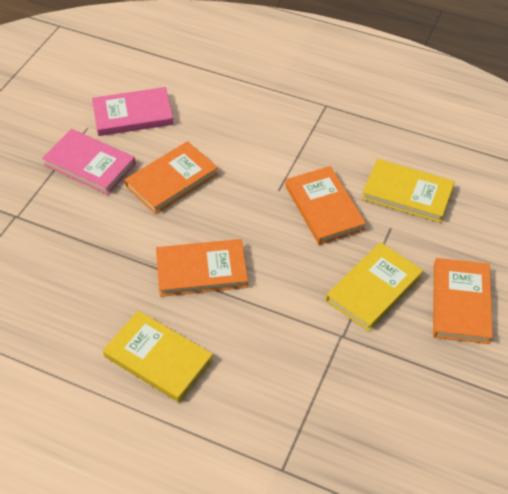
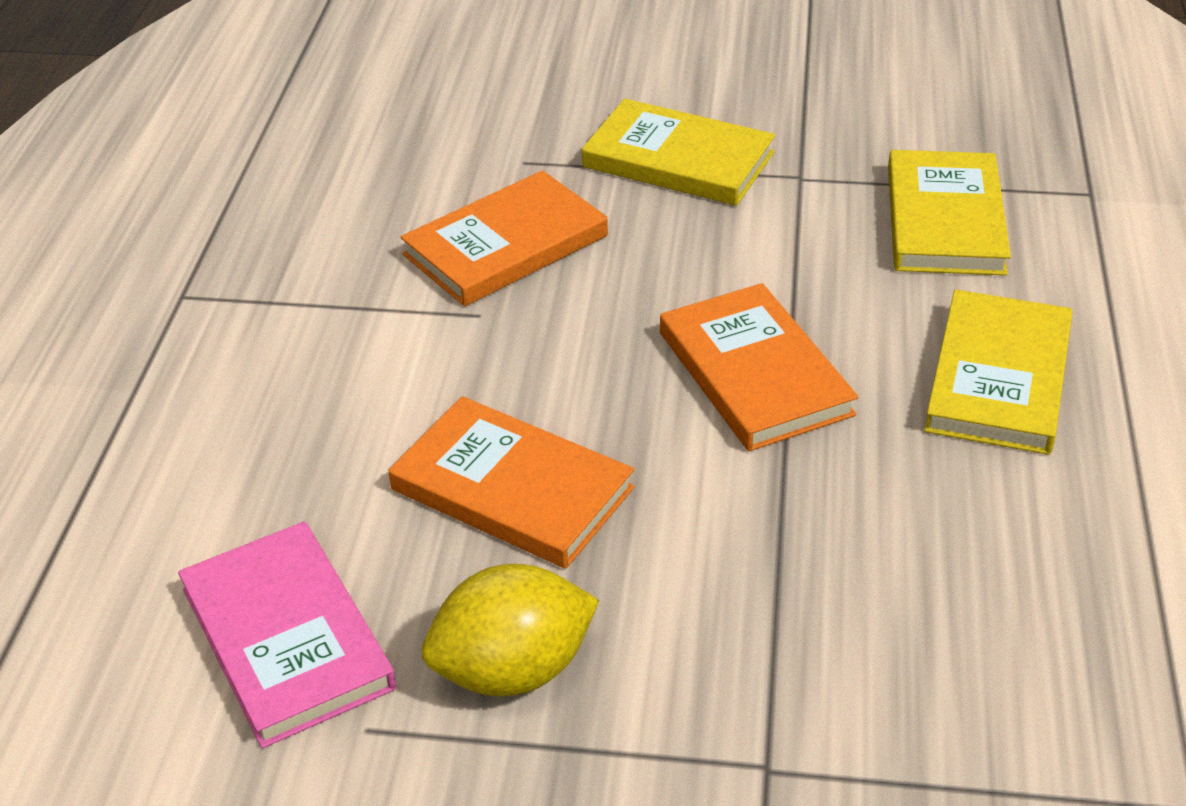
camera: 105 degrees left, 10 degrees down
pink book [42,129,136,195] -> yellow lemon [422,564,599,697]
yellow book [362,159,455,223] -> yellow book moved to [888,150,1011,276]
orange book [433,258,493,344] -> none

